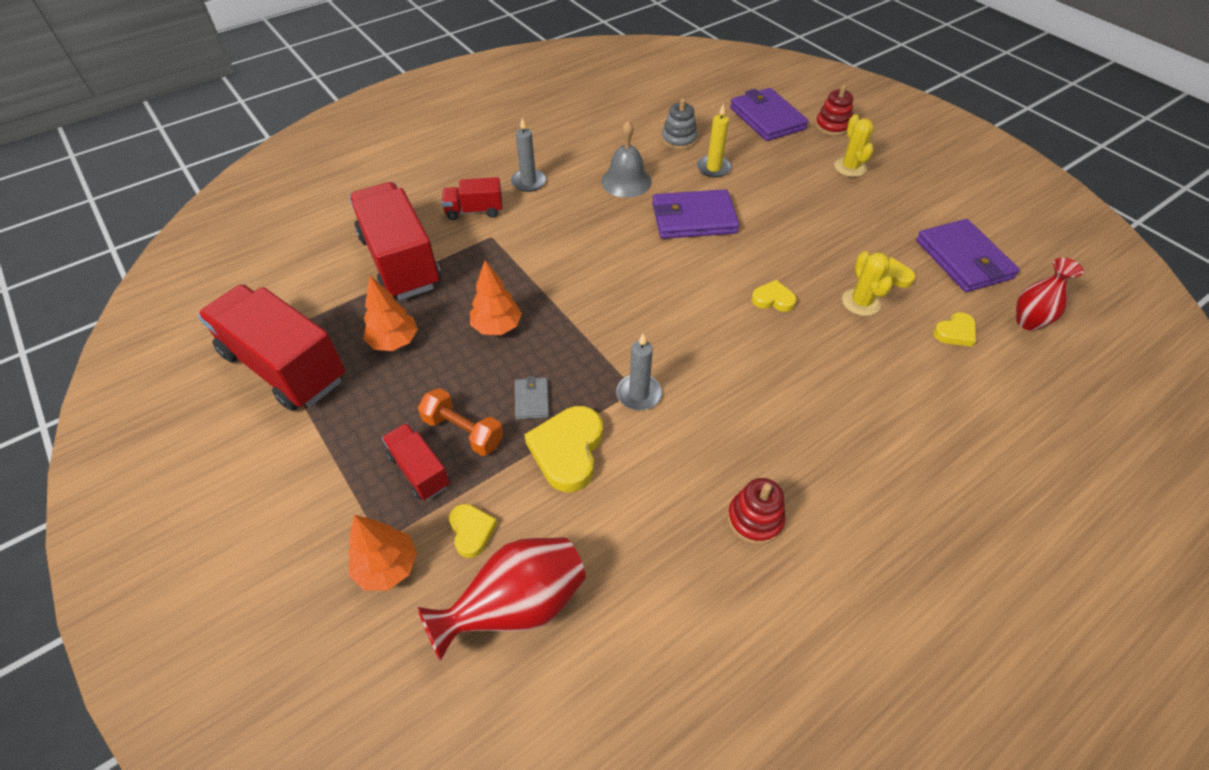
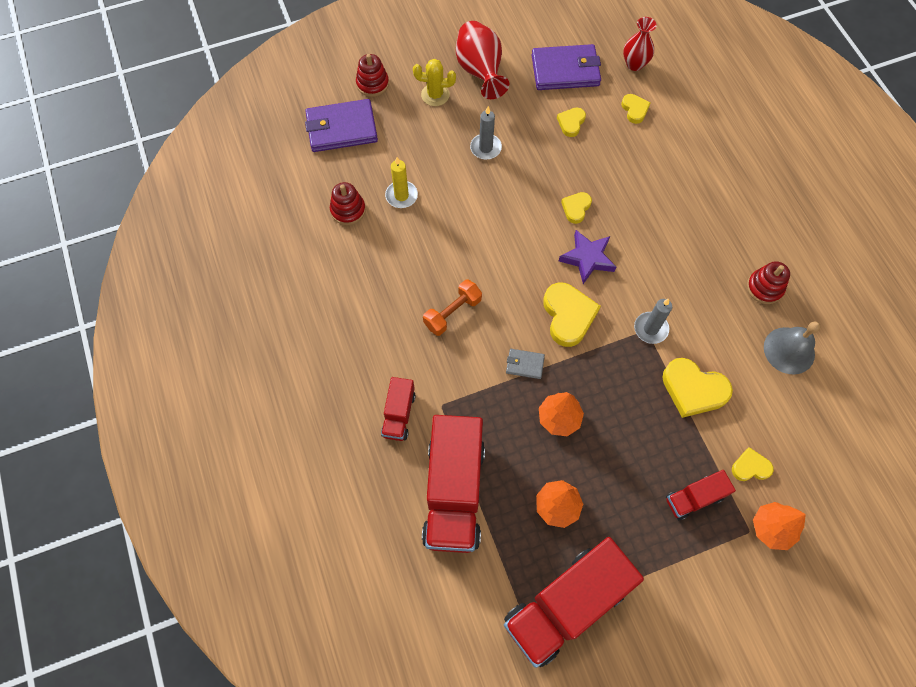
camera: 75 degrees left, 15 degrees up
red truck [349,182,441,300] -> red truck turned 75 degrees counterclockwise [422,415,485,553]
red vase [417,537,586,661] -> red vase moved to [456,21,509,99]
orange dumbbell [418,388,503,456] -> orange dumbbell moved to [423,280,482,336]
grey candle [511,118,546,192] -> grey candle moved to [470,106,502,160]
grey wallet [515,376,549,420] -> grey wallet moved to [506,349,545,379]
grey bell [601,121,651,198] -> grey bell moved to [764,321,821,375]
purple wallet [652,189,739,239] -> none
grey stacking toy [662,98,698,150] -> red stacking toy [330,182,366,225]
yellow cactus [842,251,893,316] -> none
none -> yellow heart [543,283,601,347]
none -> purple star [559,230,616,284]

